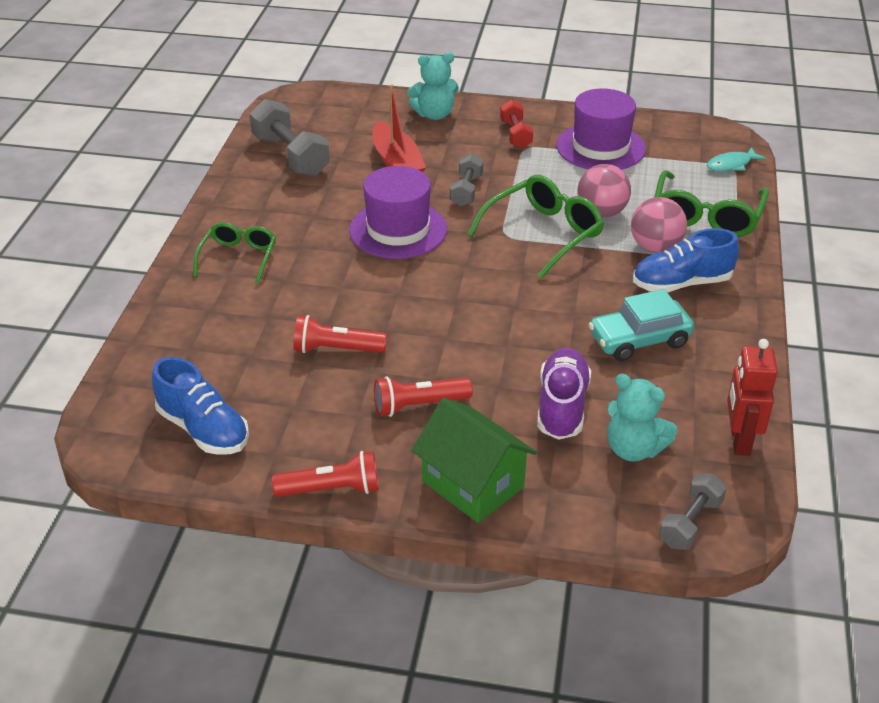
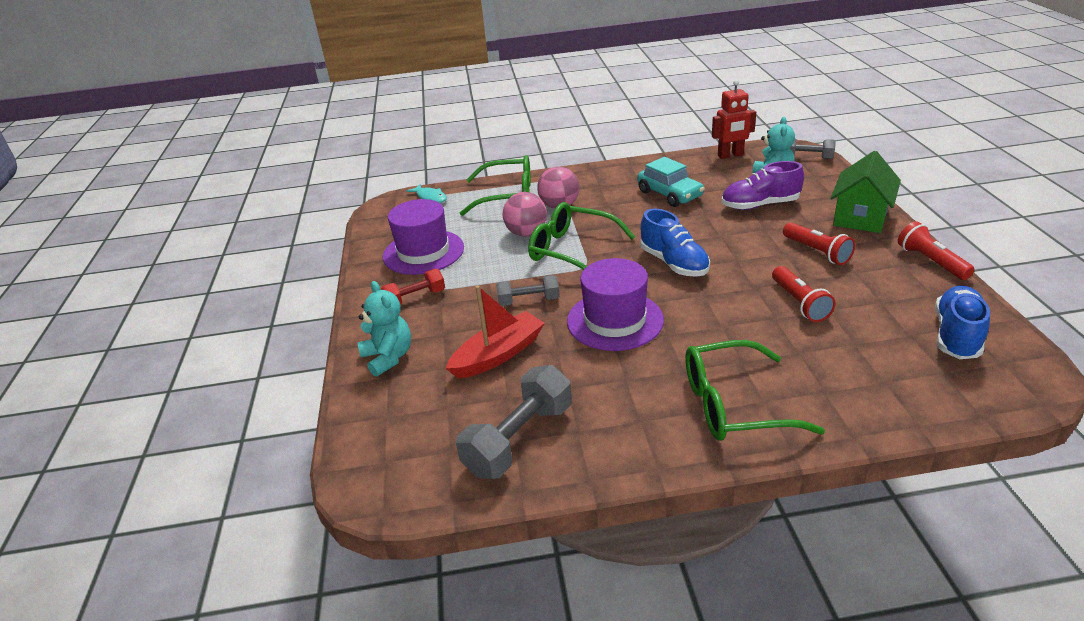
camera: 105 degrees left, 5 degrees down
green glasses [193,222,276,285] -> green glasses [685,340,825,441], size x1.54
blue shoe [633,228,739,292] -> blue shoe moved to [641,209,710,277]

